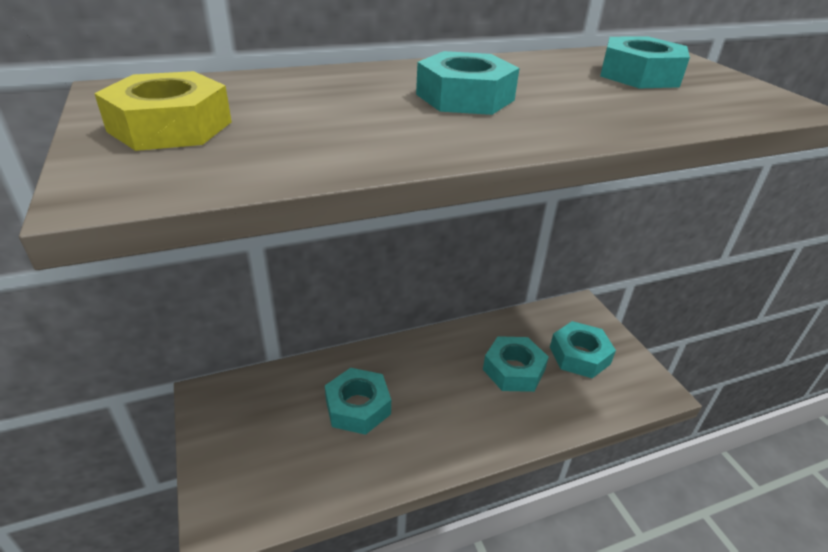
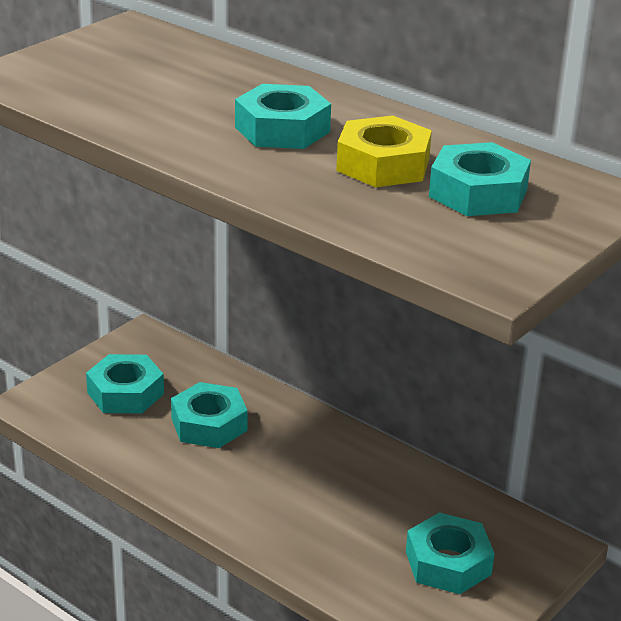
camera: 60 degrees right, 5 degrees down
yellow nut [94,71,232,151] -> yellow nut moved to [336,115,432,187]
turquoise nut [483,336,549,392] -> turquoise nut moved to [86,354,164,414]

